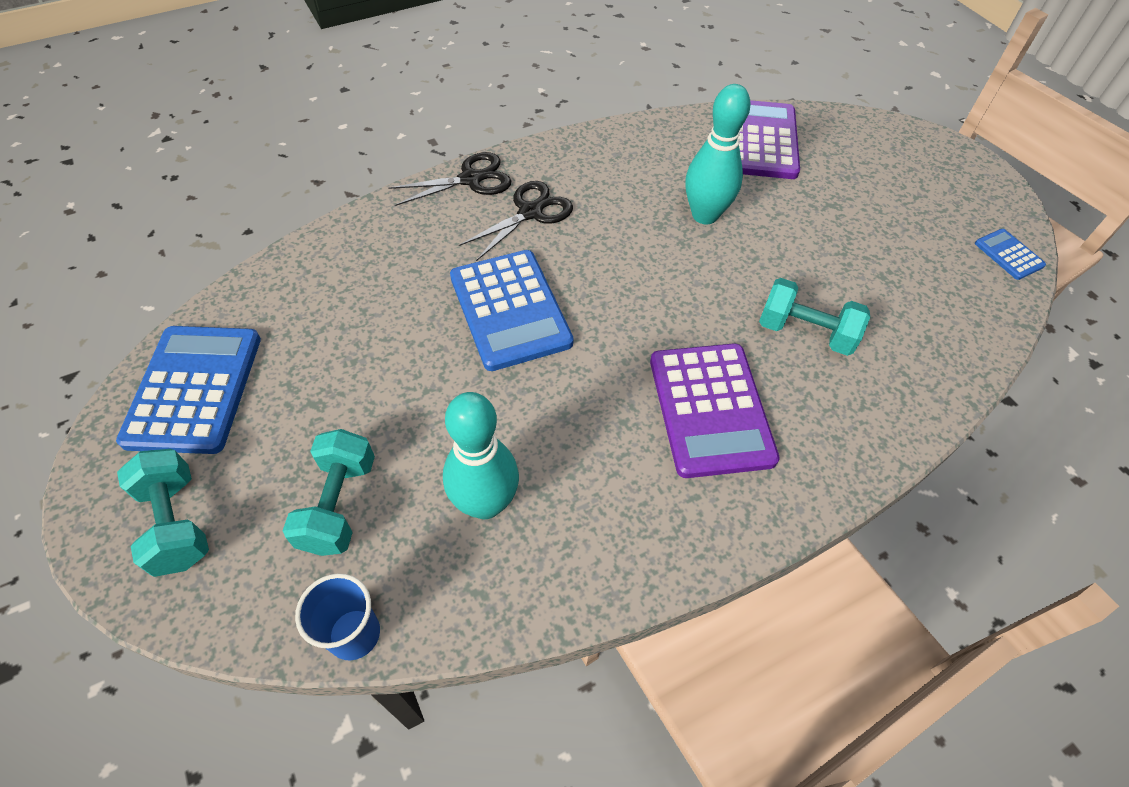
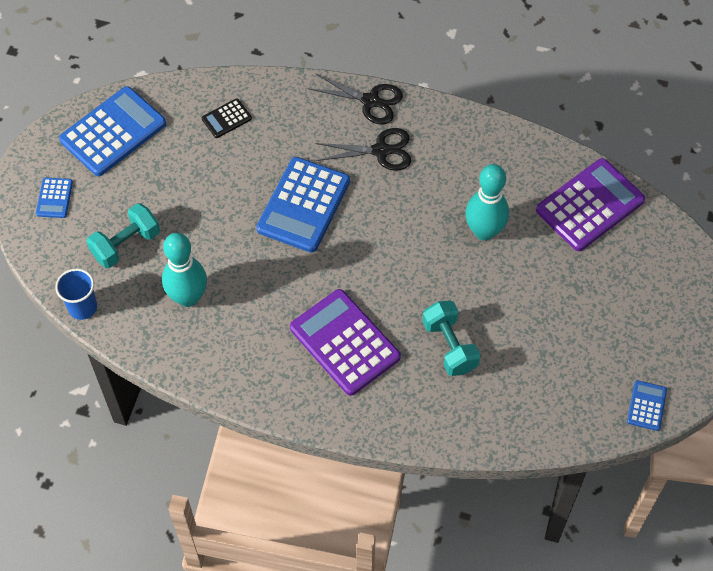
camera: 45 degrees right, 5 degrees up
turquoise dumbbell [117,449,209,577] -> blue calculator [36,178,73,218]
purple calculator [650,343,780,478] -> purple calculator turned 105 degrees clockwise [290,289,401,396]
none -> black calculator [202,98,252,138]

